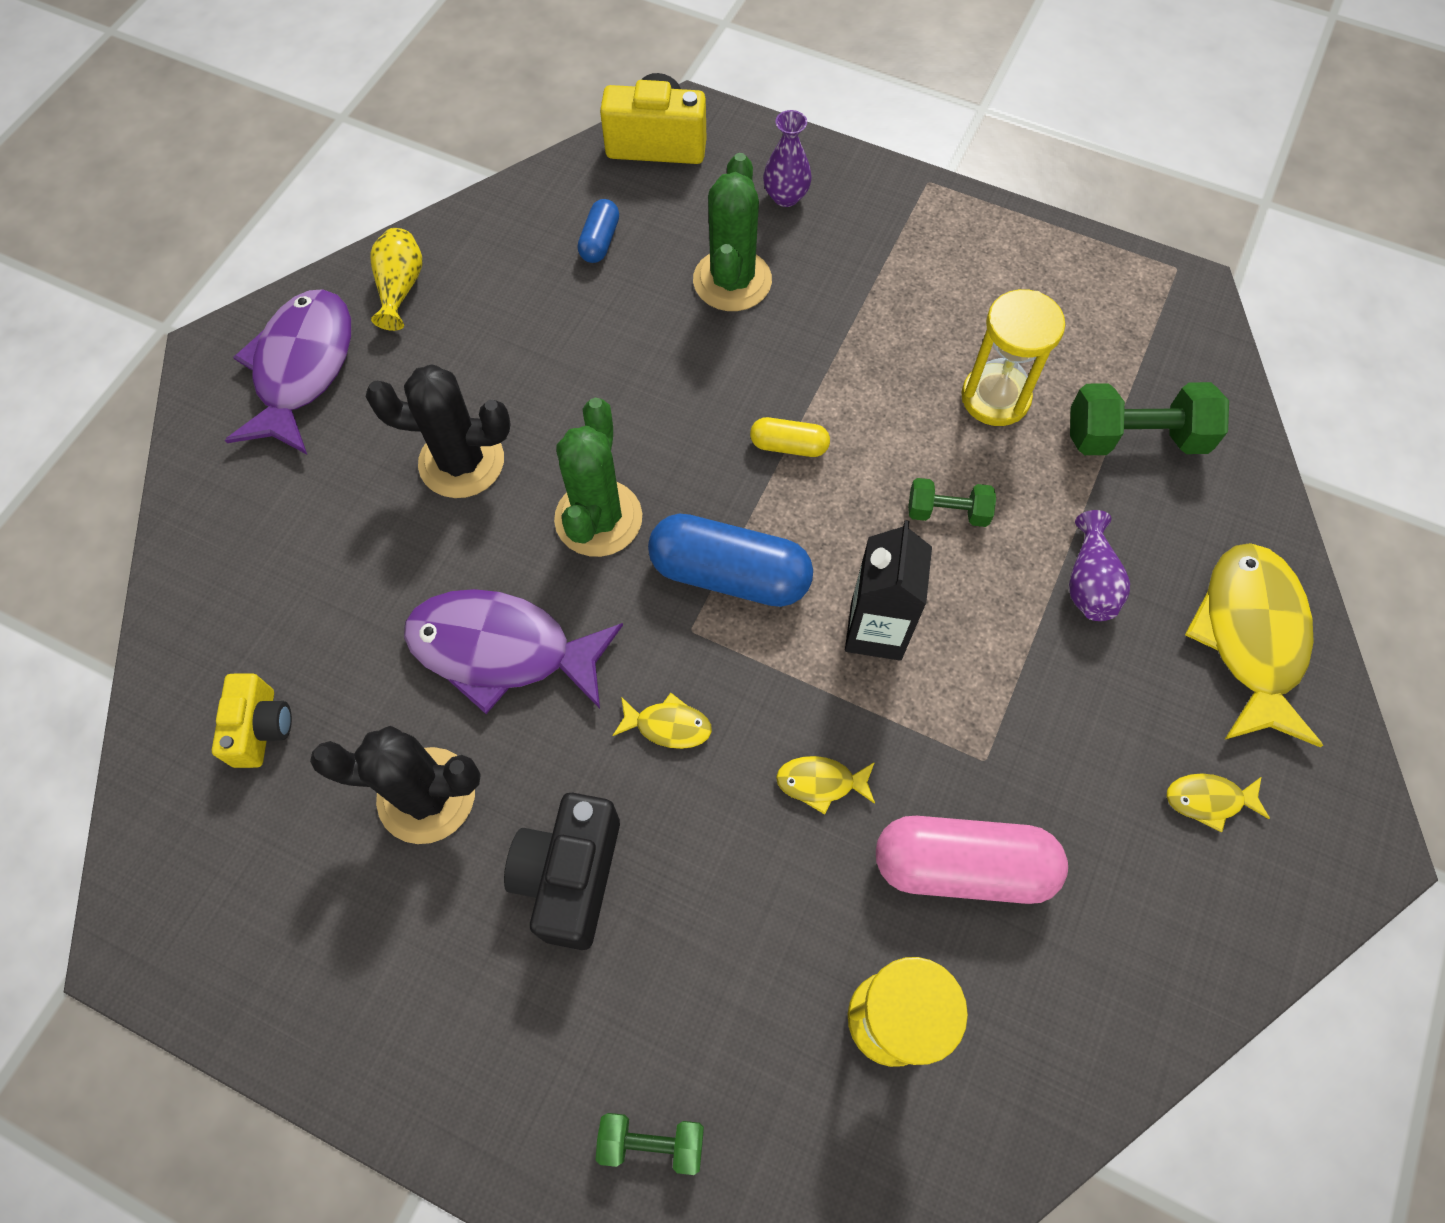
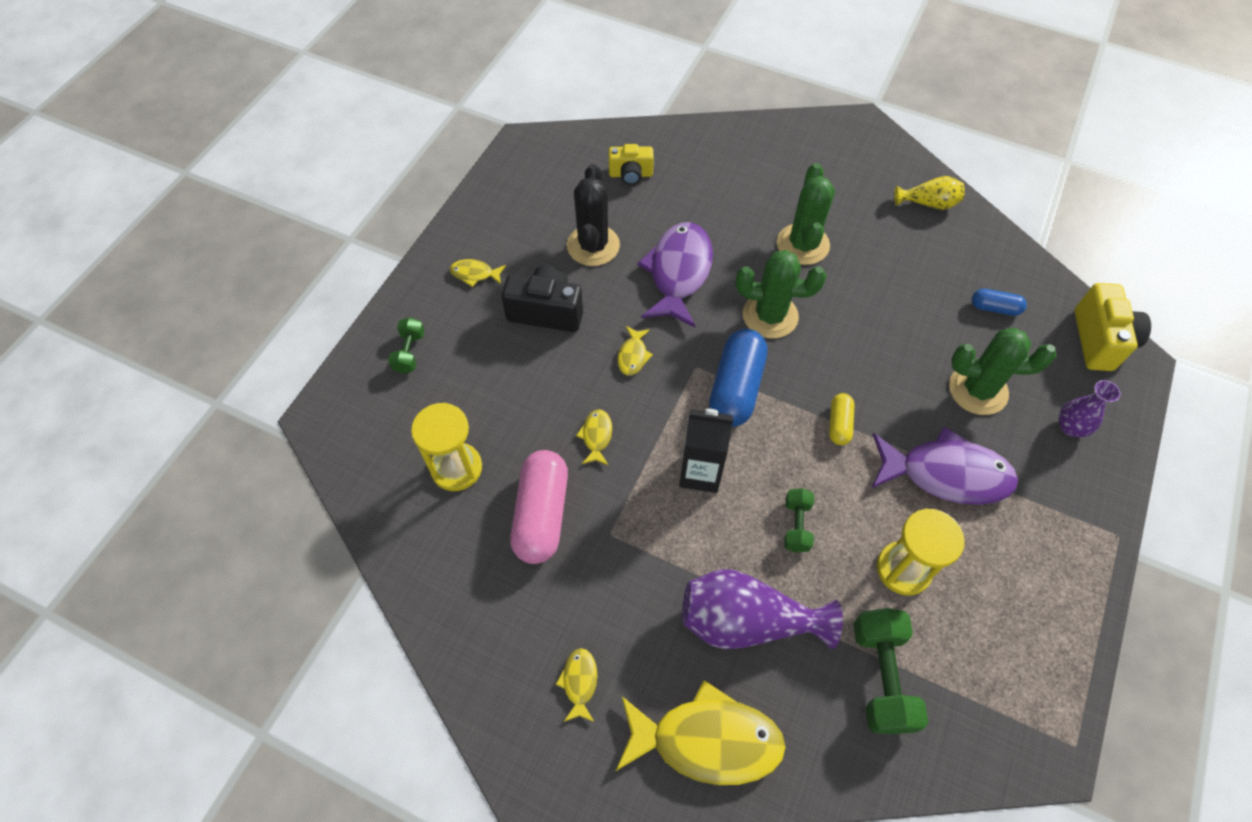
camera: 90 degrees right, 5 degrees down
purple fish [225,289,351,454] -> purple fish moved to [872,427,1018,505]
black cactus [365,364,511,498] -> green cactus [777,163,835,265]
purple vase [1069,510,1130,621] -> purple vase [682,569,843,649], size x1.78
none -> yellow fish [450,259,506,287]

